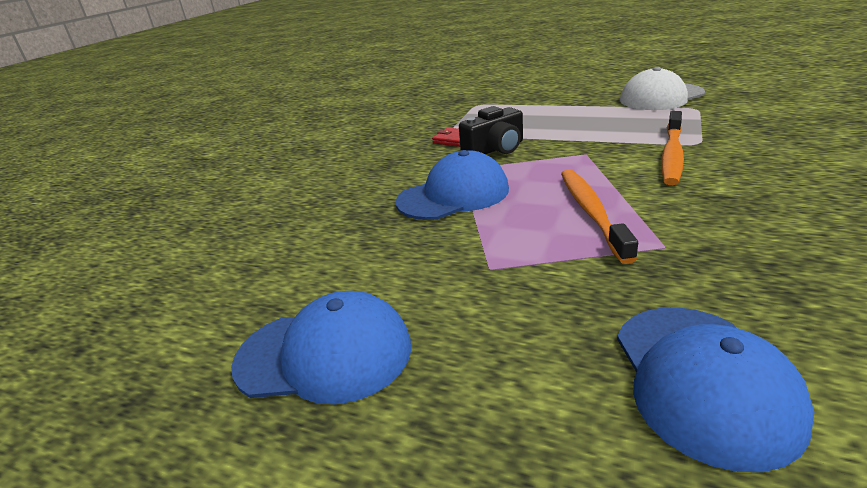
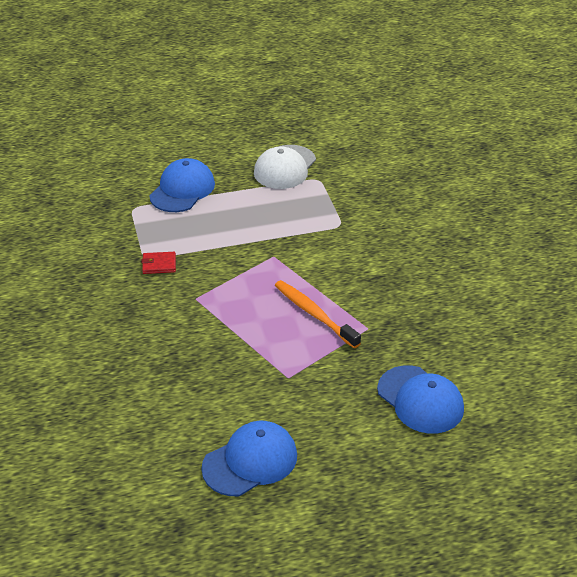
camera: 40 degrees left, 10 degrees up
blue cap [396,150,509,220] -> blue cap moved to [149,158,215,212]
black camera [459,106,523,154] -> none
orange toothbrush [661,111,684,185] -> none

